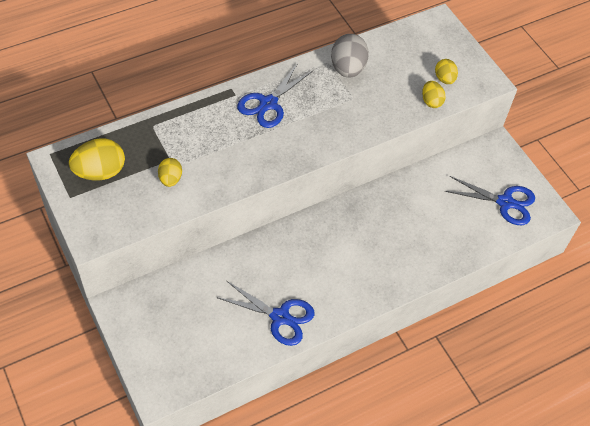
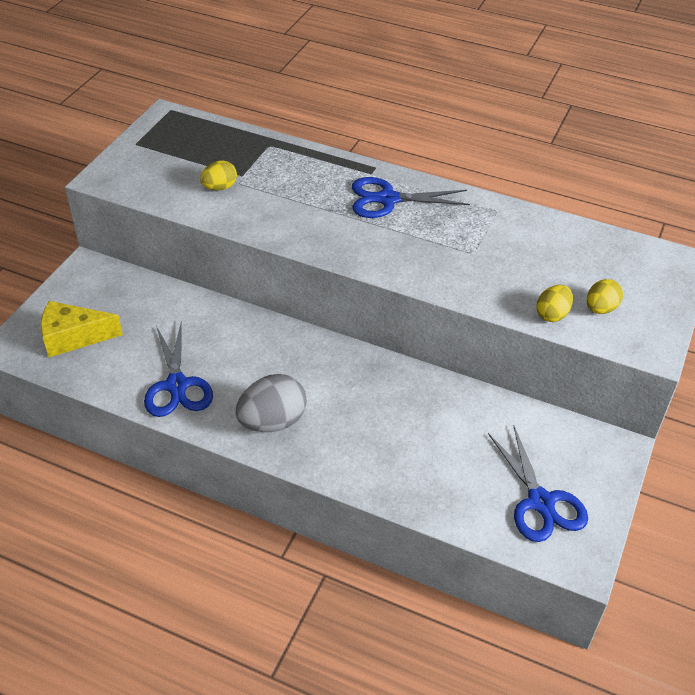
camera: 55 degrees right, 10 degrees down
yellow egg [69,138,125,181] -> none
grey egg [331,34,369,77] -> grey egg moved to [236,374,307,432]
none -> yellow cheese [41,301,123,357]

